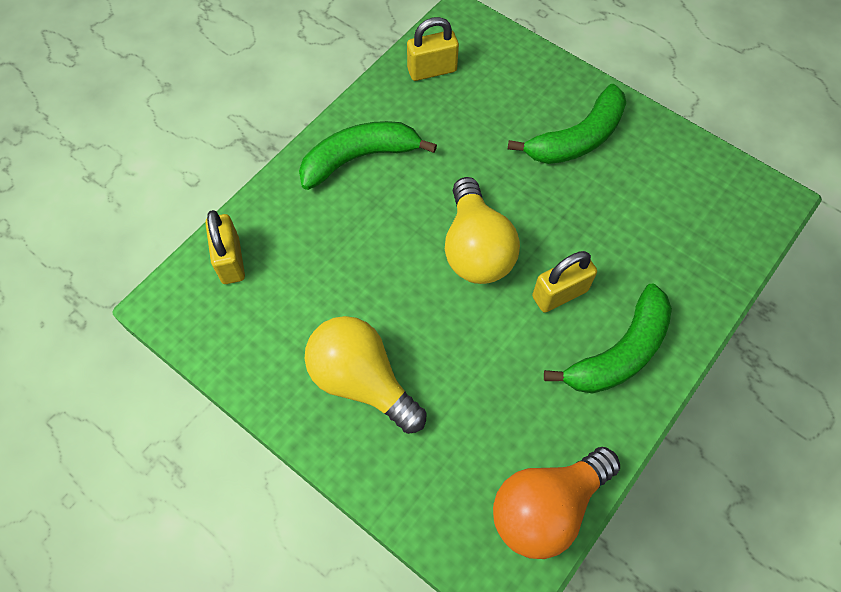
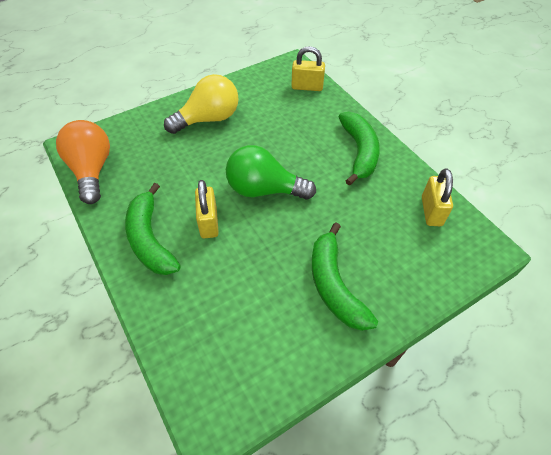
camera: 110 degrees right, 10 degrees down
yellow light bulb [445,177,520,284] -> green light bulb [226,145,316,200]

